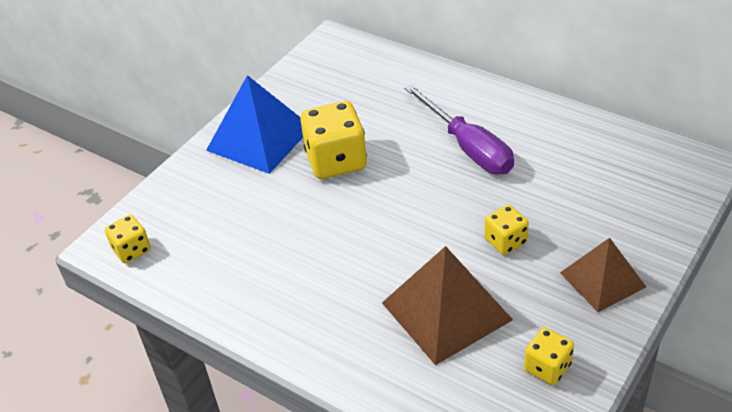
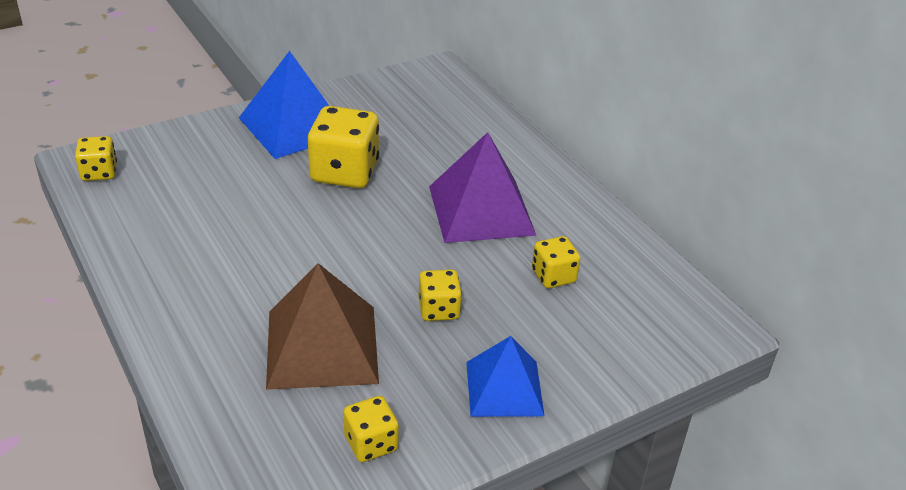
camera: 20 degrees right, 5 degrees down
purple screwdriver [404,84,514,174] -> purple pyramid [429,132,537,243]
brown pyramid [560,238,646,312] -> blue pyramid [466,336,545,417]
none -> yellow dice [532,236,581,288]

